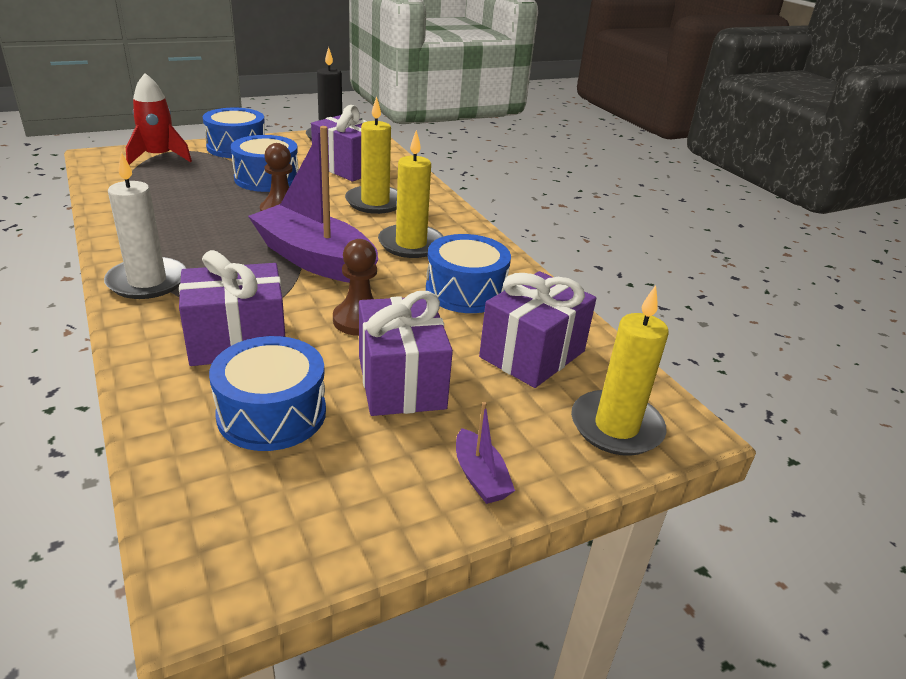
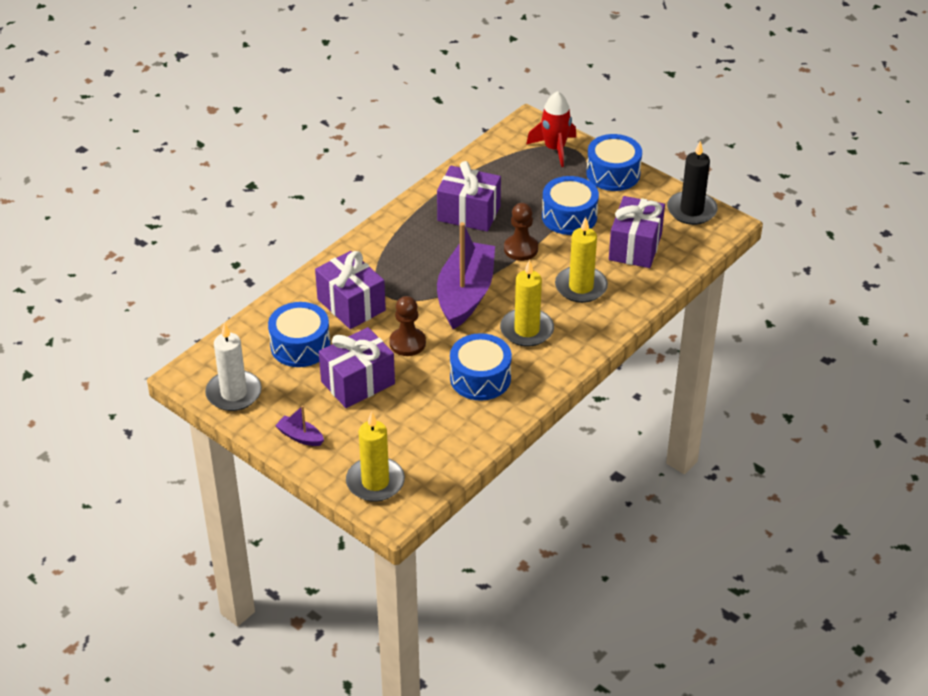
camera: 70 degrees right, 10 degrees up
white candle [104,152,186,299] -> white candle moved to [205,323,262,411]
purple boat [456,402,515,504] -> purple boat turned 75 degrees clockwise [275,405,324,446]
purple gift [479,271,597,388] -> purple gift moved to [437,161,501,232]

